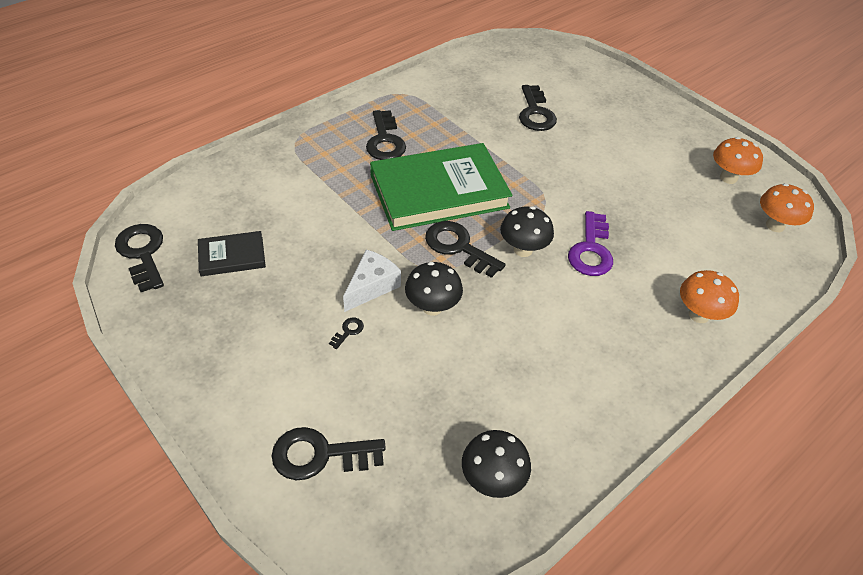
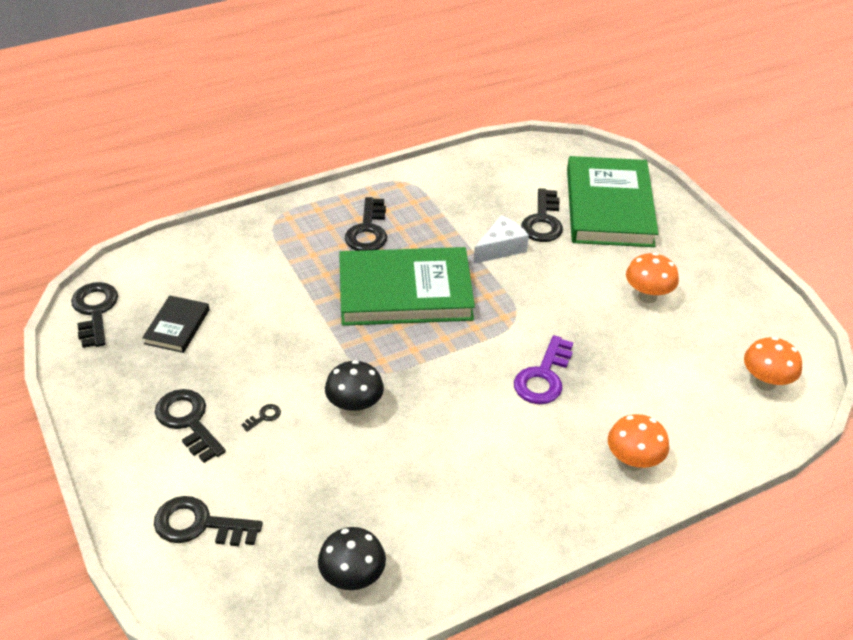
camera: 15 degrees right, 5 degrees down
black book [198,231,266,276] -> black book turned 75 degrees counterclockwise [142,295,209,353]
white cheese [343,250,401,312] -> white cheese moved to [473,215,529,264]
black key [425,221,505,278] -> black key moved to [155,389,226,463]
black mushroom [500,206,554,257] -> none
orange mushroom [713,137,763,184] -> orange mushroom moved to [626,253,679,303]
none -> green book [567,156,659,247]

